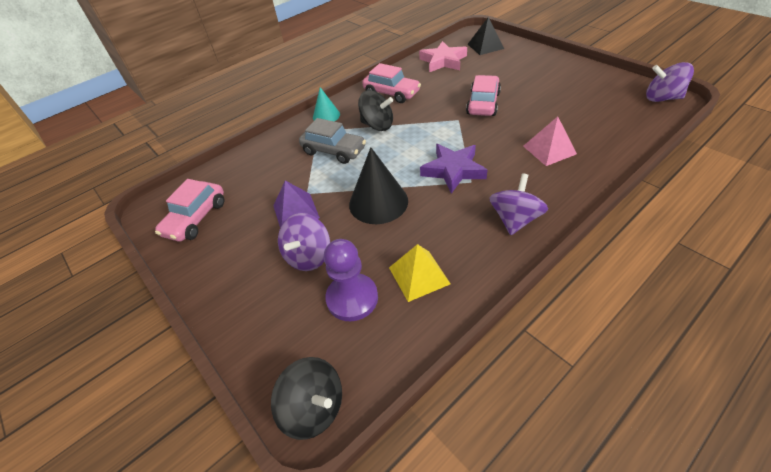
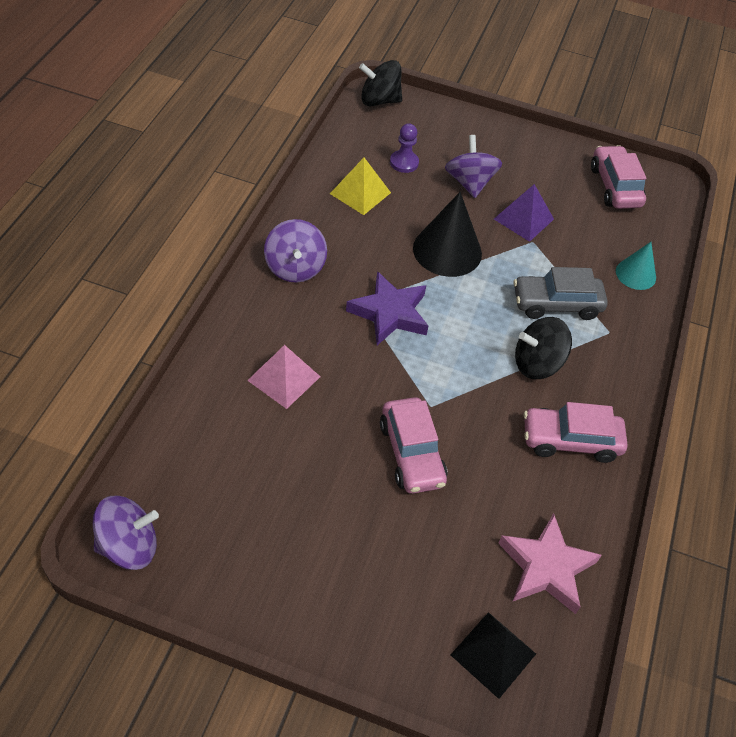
camera: 140 degrees right, 5 degrees up
turquoise cone [313,87,340,121] -> turquoise cone moved to [616,242,656,290]
purple pawn [324,239,378,321] -> purple pawn [390,123,419,173], size x0.62

